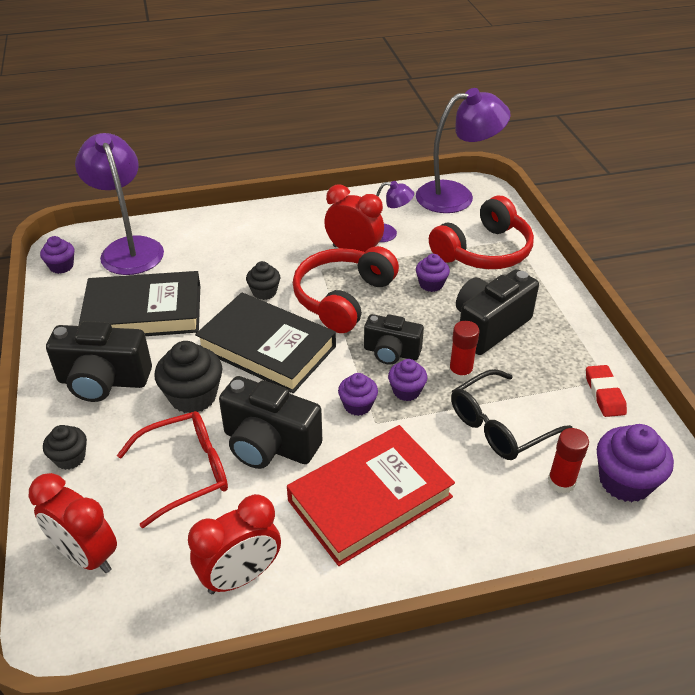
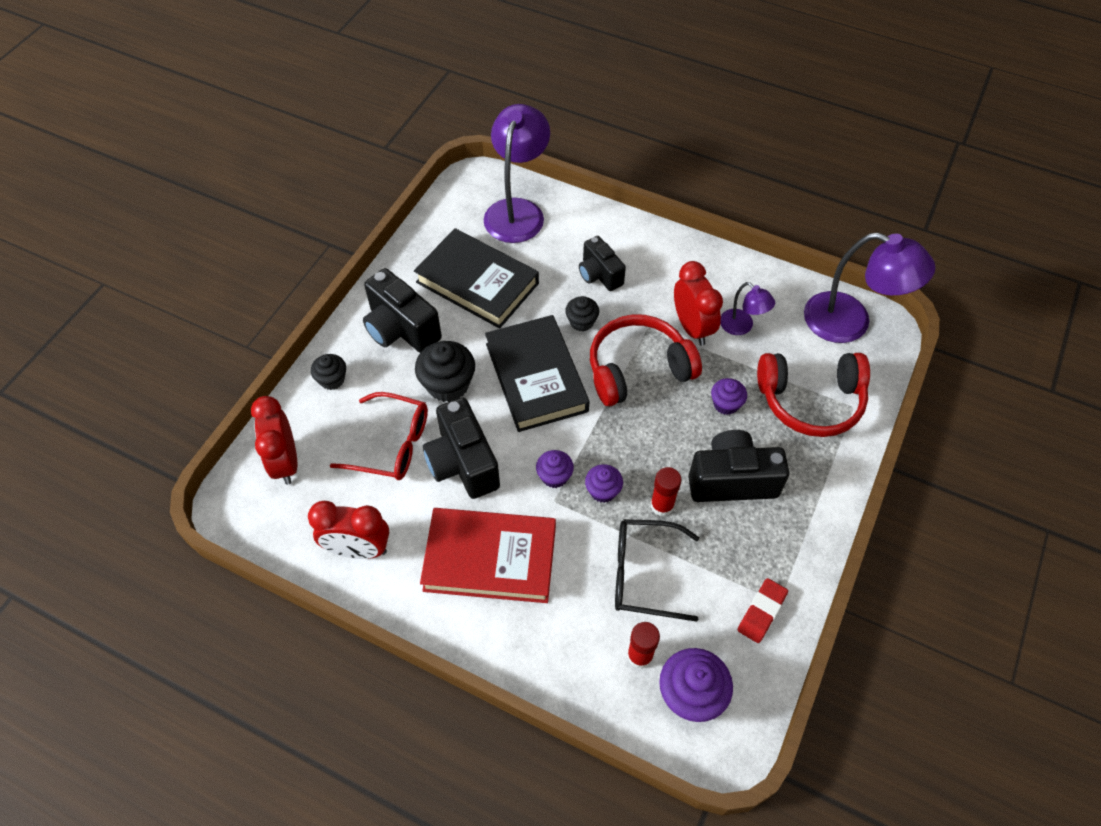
camera: 40 degrees right, 15 degrees up
purple cupcake [40,236,74,274] -> none
black camera [364,314,424,365] -> black camera moved to [579,236,626,291]

